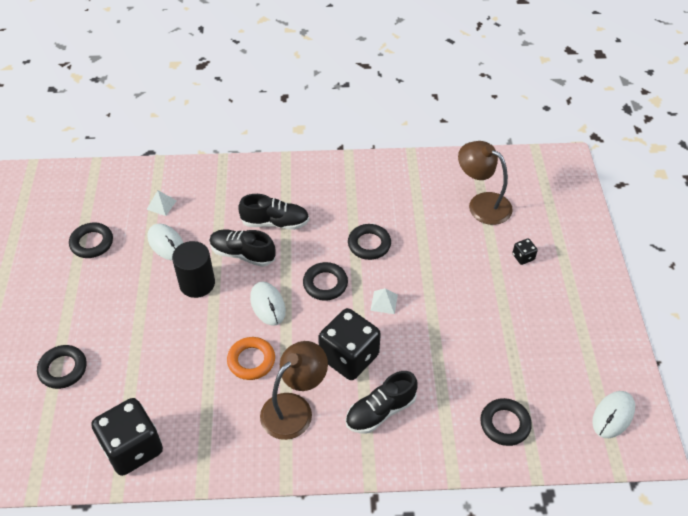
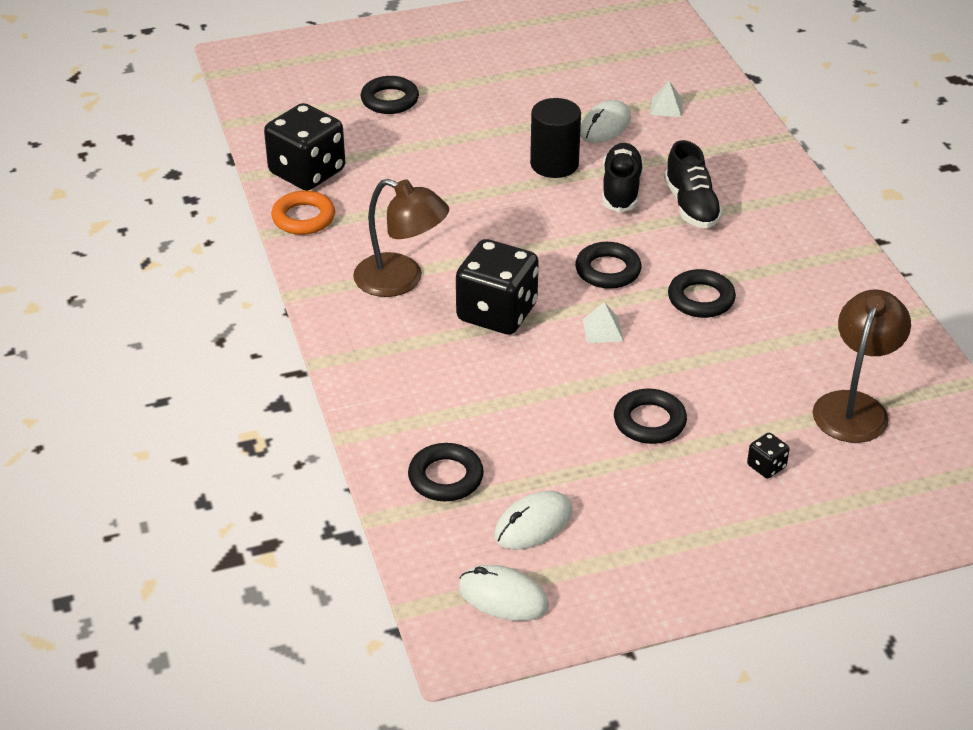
camera: 75 degrees right, 10 degrees down
black ring [69,222,113,258] -> black ring moved to [614,388,687,444]
orange ring [227,337,275,380] -> orange ring moved to [271,190,335,235]
white mouse [250,282,286,326] -> white mouse moved to [494,491,573,549]
black shoe [346,371,417,434] -> none

